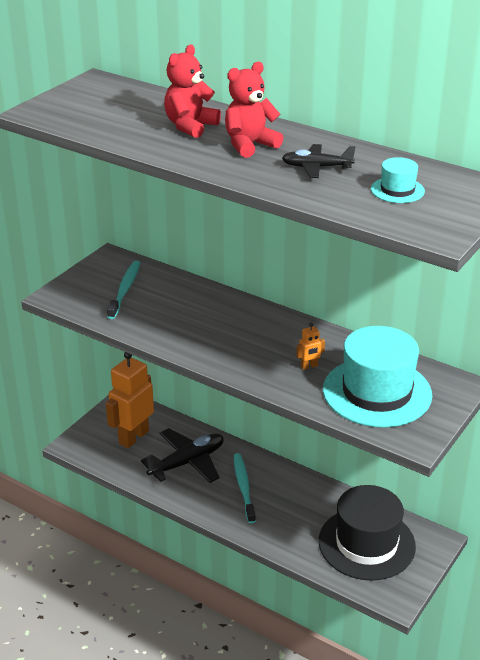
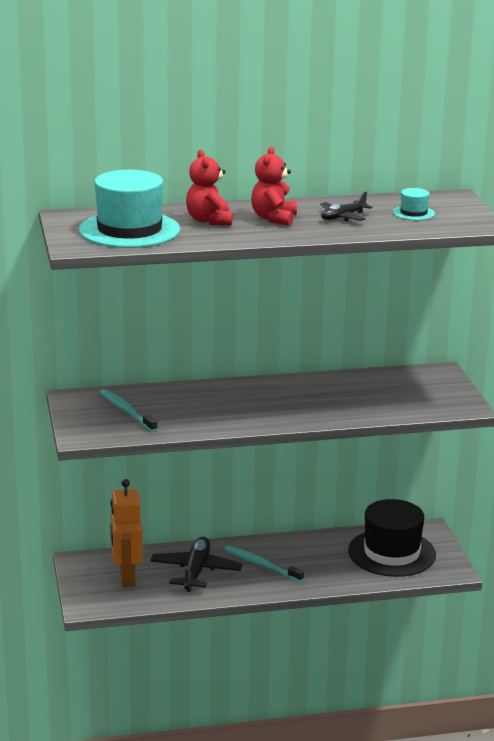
camera: 45 degrees left, 10 degrees down
orange robot [296,323,325,370] -> none
turquoise hat [323,326,432,428] -> turquoise hat moved to [79,170,180,248]

